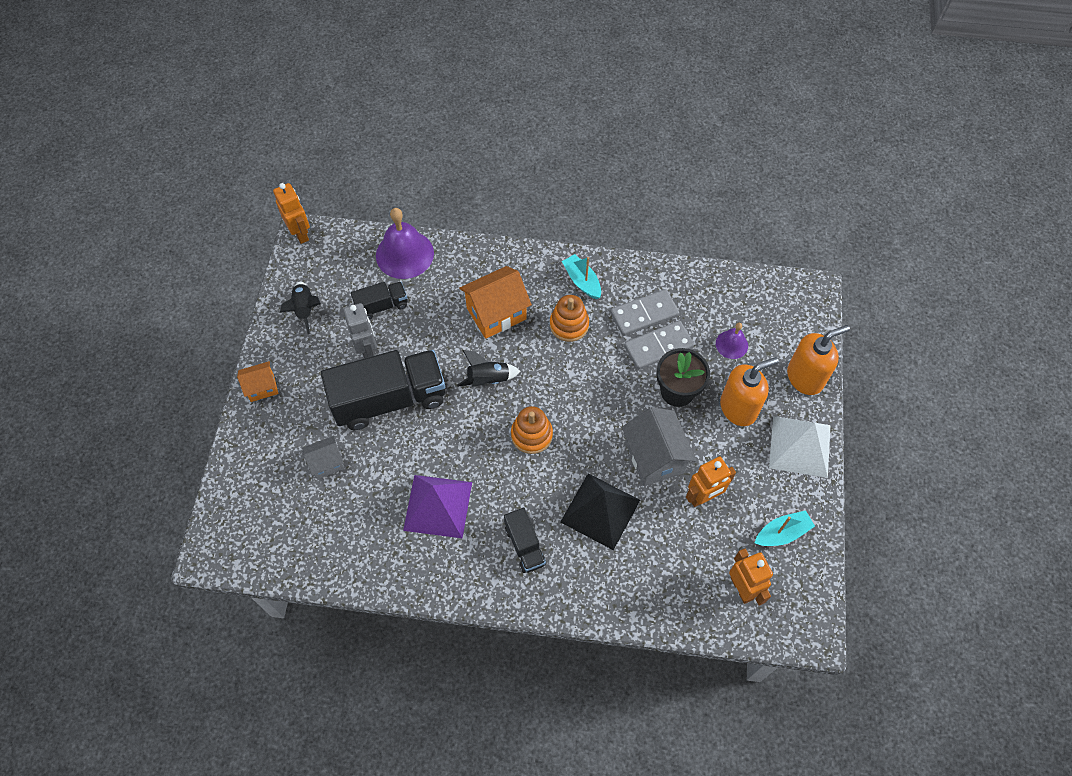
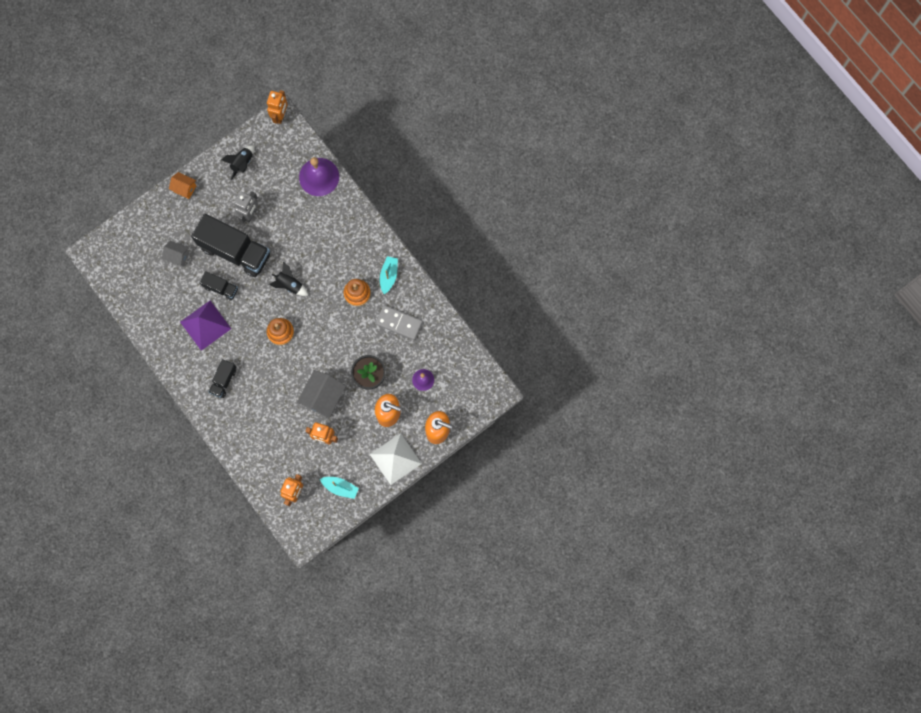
camera: 45 degrees right, 15 degrees up
black truck [351,282,407,320] -> black truck moved to [199,271,238,301]
orange house [459,266,532,339] -> none
black pyramid [560,473,640,550] -> none
grey domino [624,321,694,370] -> none

